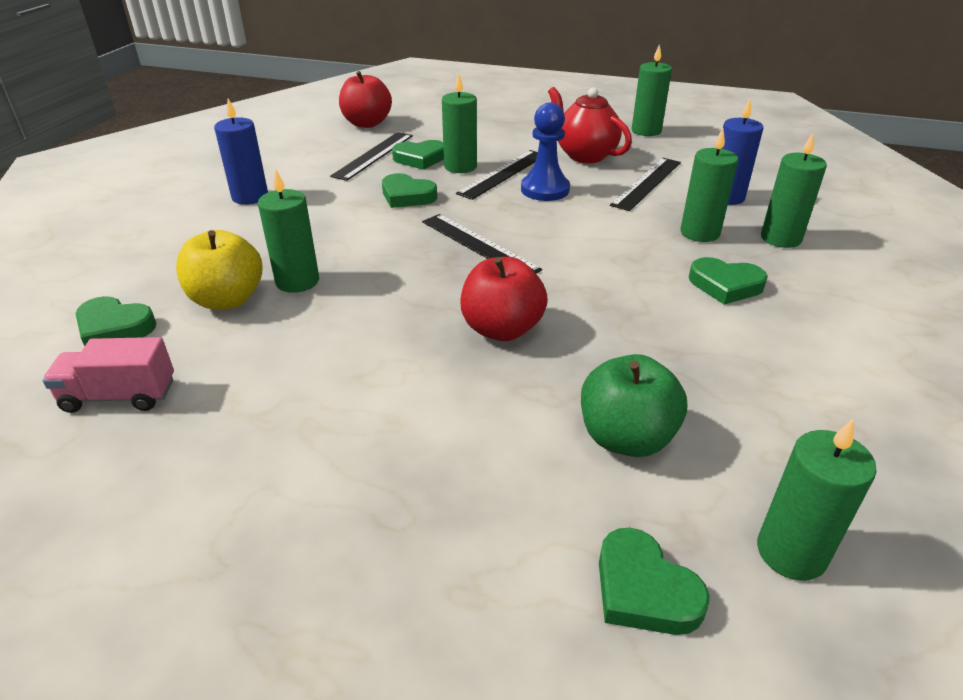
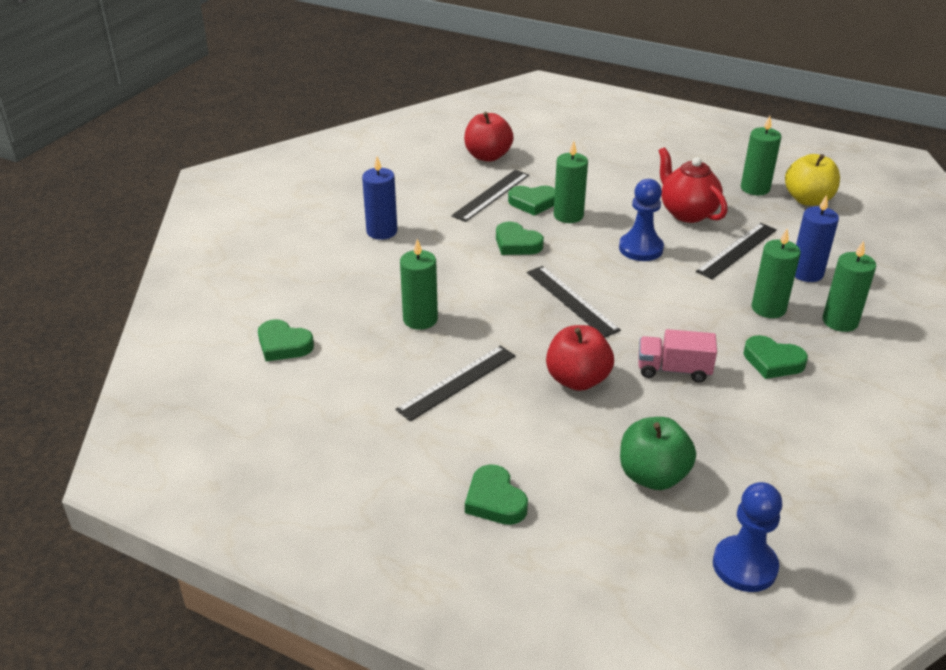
camera: 10 degrees right, 0 degrees up
pink truck [42,337,174,413] -> pink truck moved to [638,329,717,383]
yellow apple [176,230,263,310] -> yellow apple moved to [785,154,840,206]
black ruler [456,150,538,200] -> black ruler moved to [396,345,516,421]
green heart [599,528,710,635] -> green heart moved to [465,464,528,525]
green candle [757,419,877,581] -> blue pawn [713,482,782,592]

